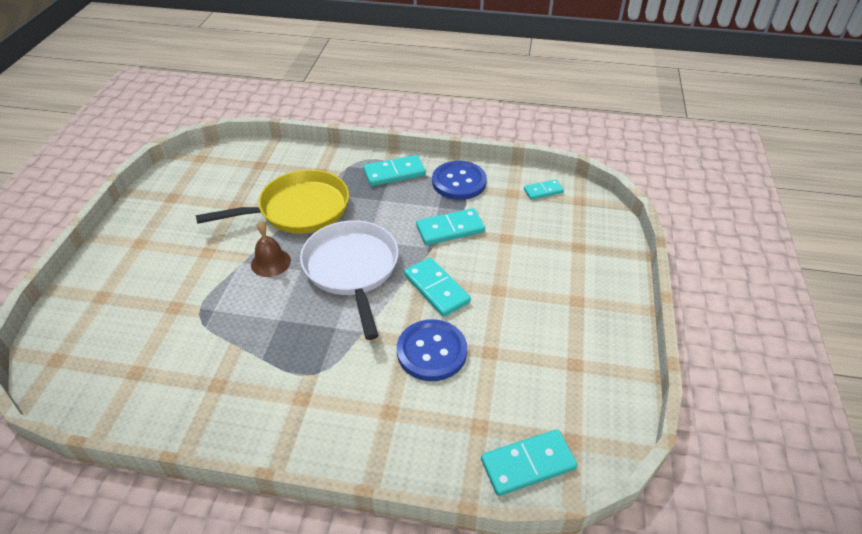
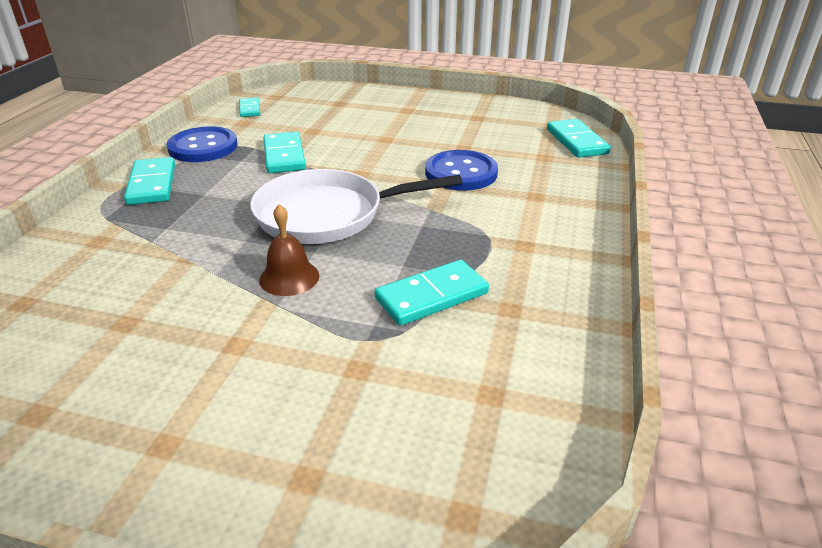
camera: 85 degrees left, 10 degrees down
yellow pan [196,170,349,234] -> none
turquoise domino [404,257,471,317] -> turquoise domino moved to [375,260,489,326]

